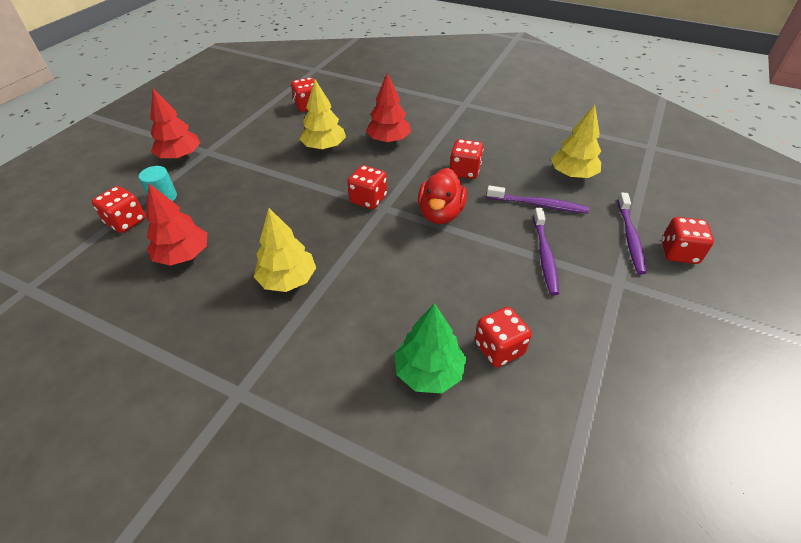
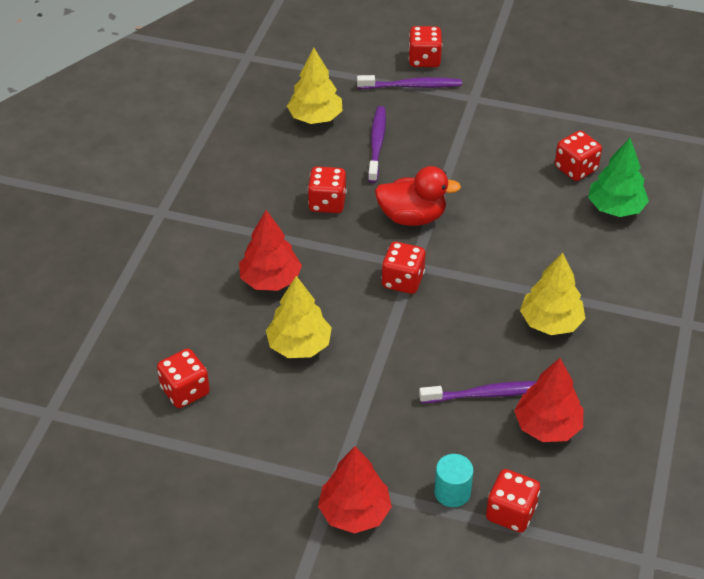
camera: 100 degrees left, 0 degrees up
purple toothbrush [533,208,559,295] -> purple toothbrush moved to [419,381,537,403]

